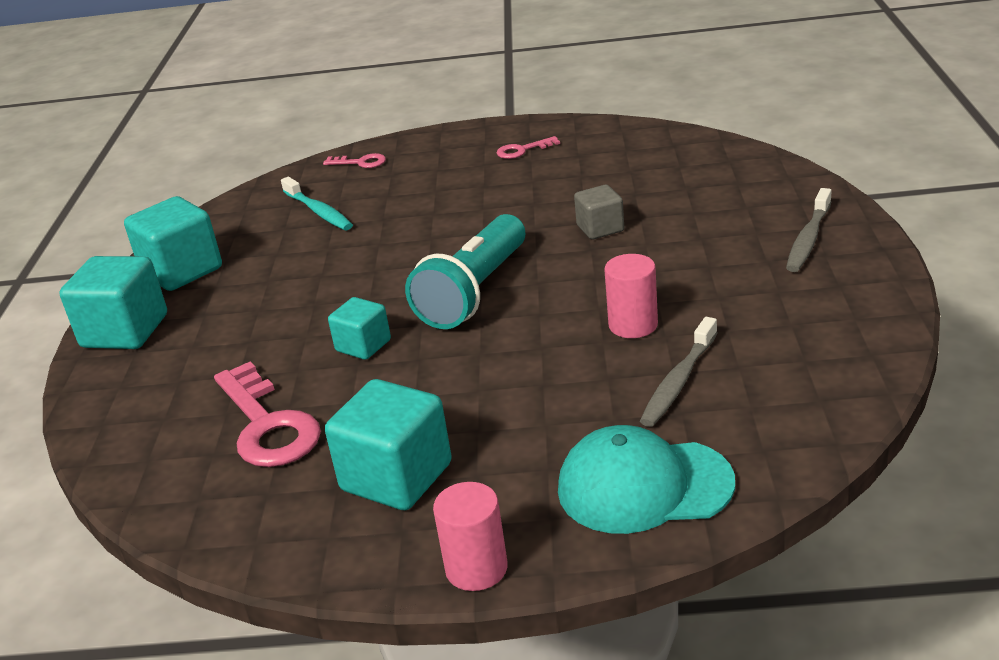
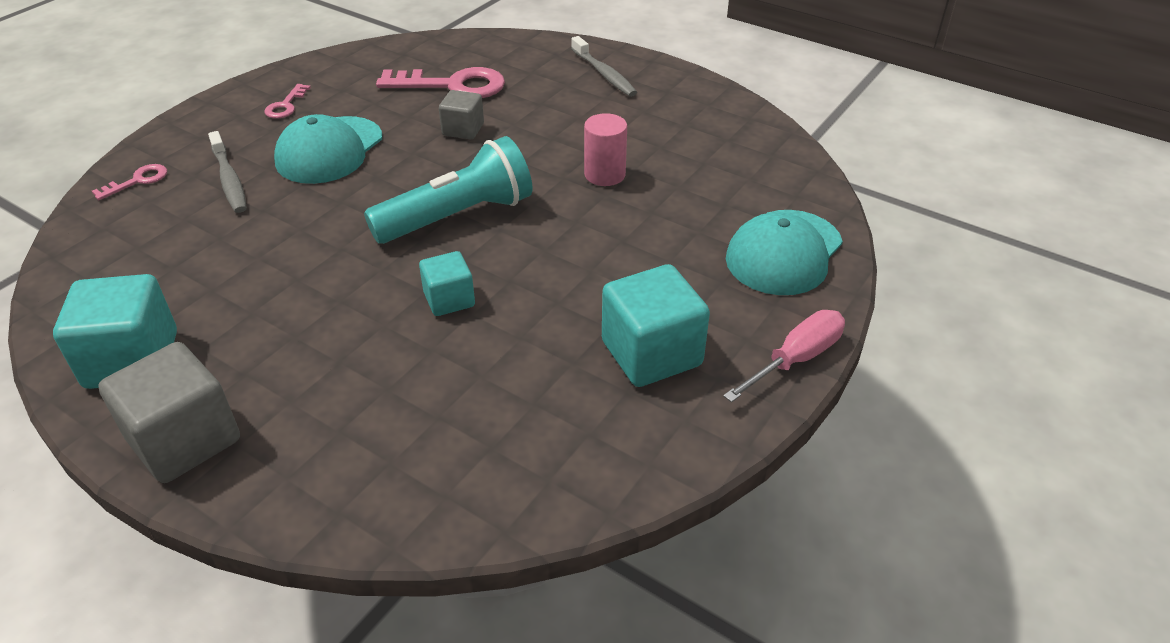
camera: 60 degrees left, 10 degrees up
turquoise cube [59,256,167,349] -> grey cube [98,342,240,483]
pink key [214,361,321,467] -> pink key moved to [376,67,505,98]
turquoise toothbrush [281,177,353,230] -> none
turquoise flashlight [405,214,525,329] -> turquoise flashlight turned 90 degrees counterclockwise [364,136,533,244]
pink cylinder [433,482,508,591] -> pink screwdriver [723,310,845,402]
grey toothbrush [640,317,718,427] -> grey toothbrush moved to [208,131,247,213]
none -> turquoise cap [274,114,382,184]

